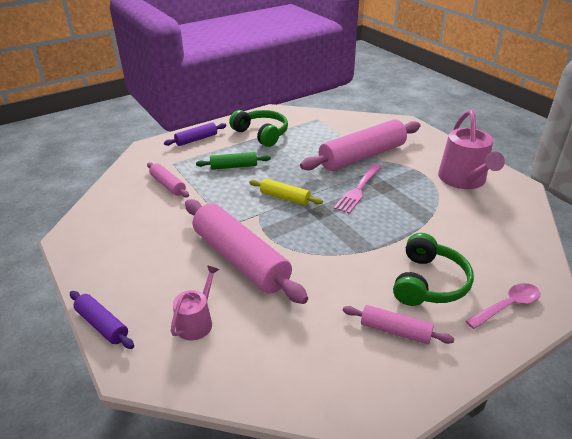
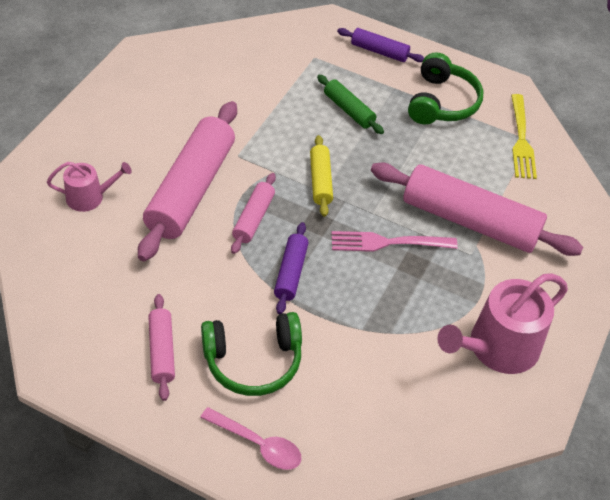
camera: 55 degrees right, 15 degrees up
purple rolling pin [70,291,134,349] -> purple rolling pin moved to [274,222,308,314]
pink rolling pin [147,162,189,197] -> pink rolling pin moved to [231,173,276,254]
none -> yellow fork [511,94,537,179]

